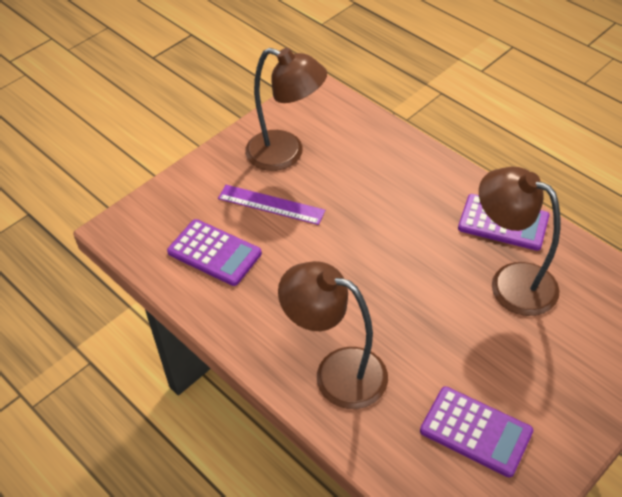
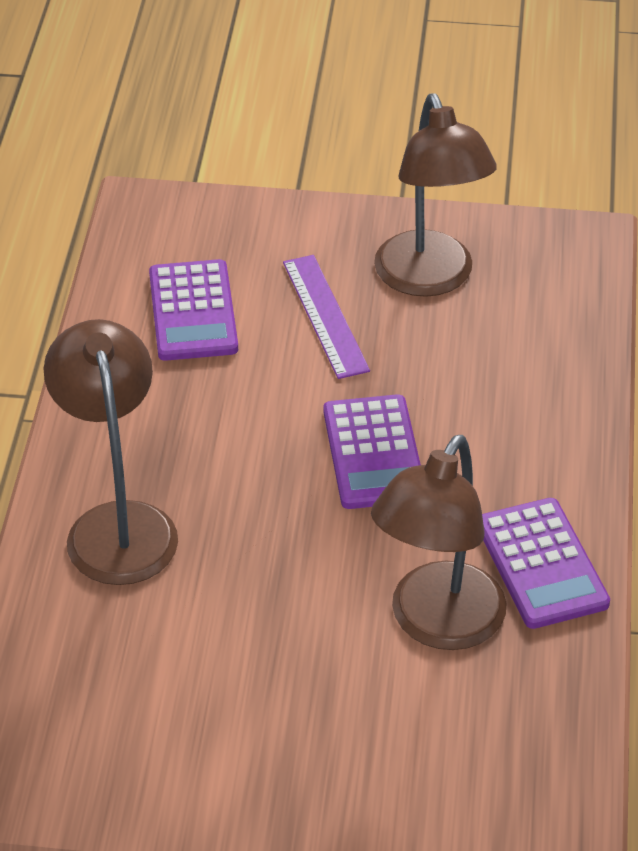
camera: 50 degrees right, 5 degrees down
purple calculator [420,386,533,477] -> purple calculator moved to [323,394,421,509]
brown lamp [479,167,560,316] -> brown lamp turned 150 degrees counterclockwise [371,435,507,650]

